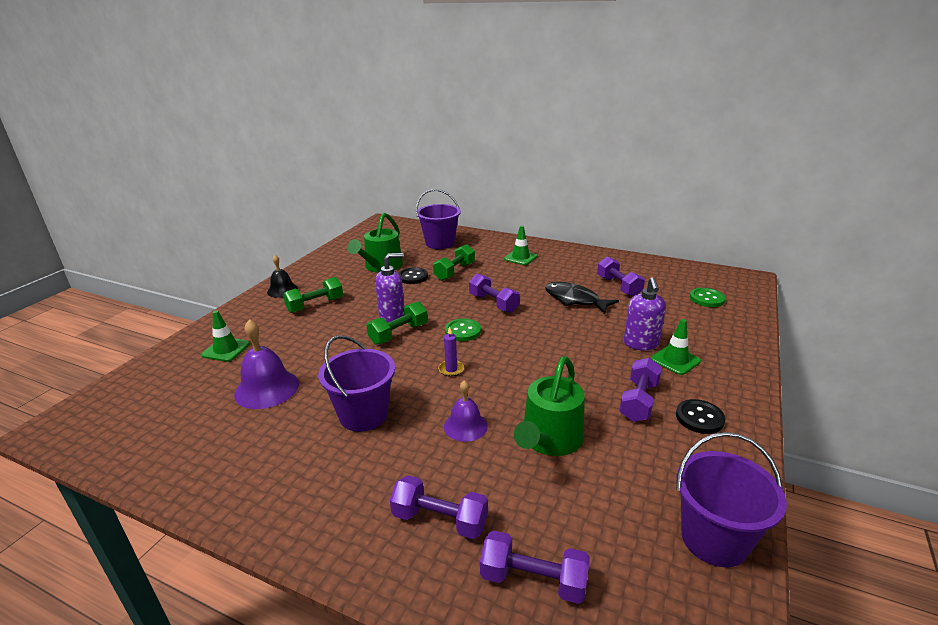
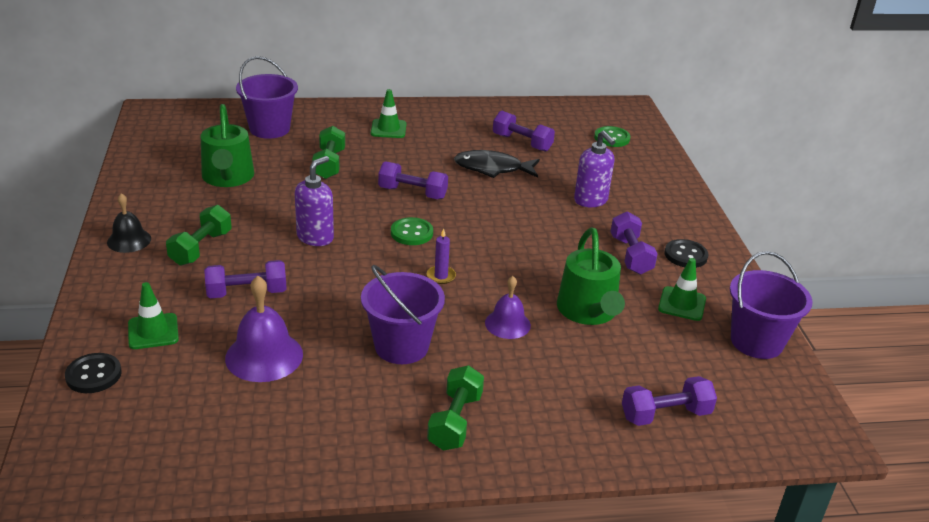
camera: 35 degrees left, 5 degrees up
green dumbbell [367,302,428,345] -> green dumbbell moved to [427,365,484,450]
purple dumbbell [390,475,488,539] -> purple dumbbell moved to [204,260,287,298]
black button [398,267,428,284] -> black button moved to [65,353,122,393]
green traffic cone [651,319,701,375] -> green traffic cone moved to [658,258,706,321]

